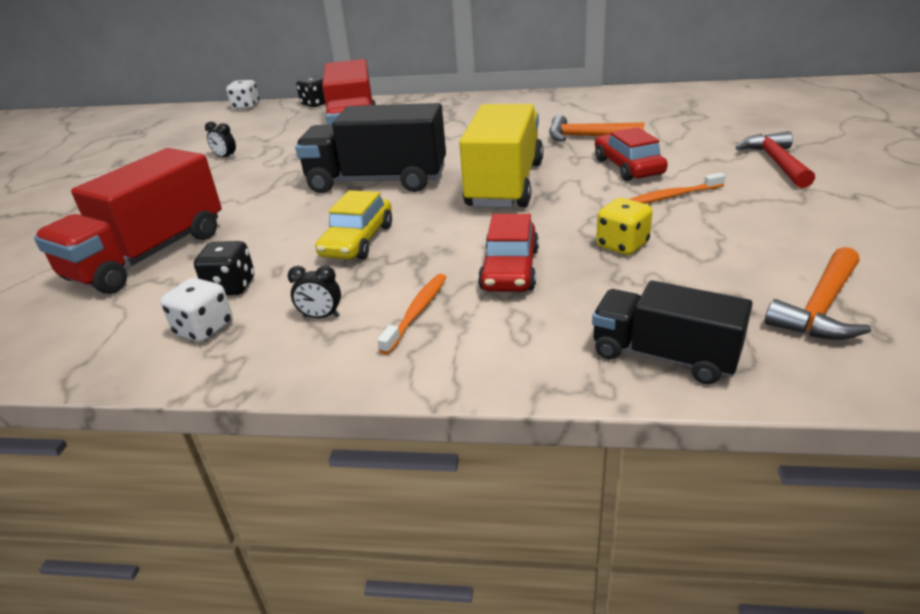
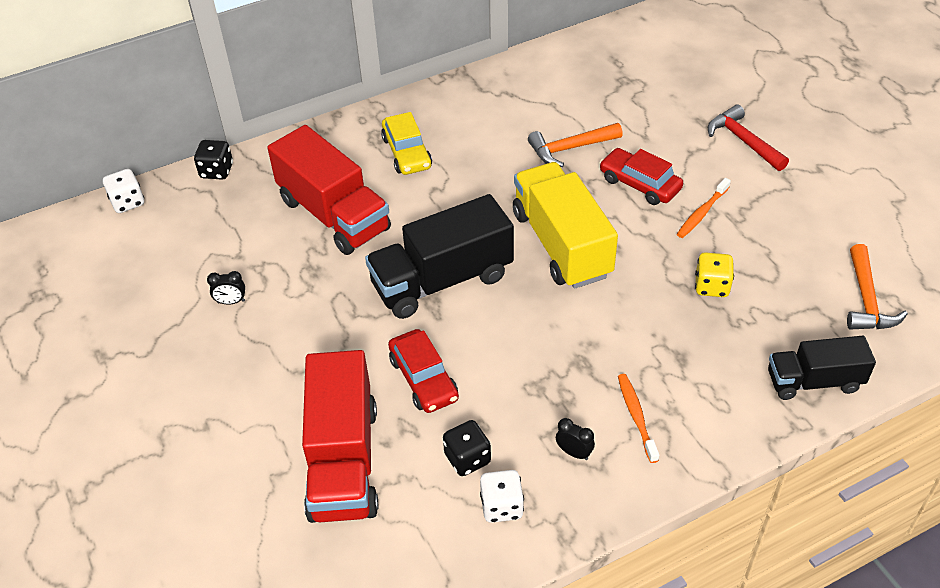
camera: 35 degrees left, 15 degrees up
black clock [287,266,341,318] -> black clock turned 120 degrees counterclockwise [556,418,595,460]
yellow car [315,190,392,260] -> yellow car moved to [381,112,432,175]
red car [478,214,539,292] -> red car moved to [388,329,459,413]

